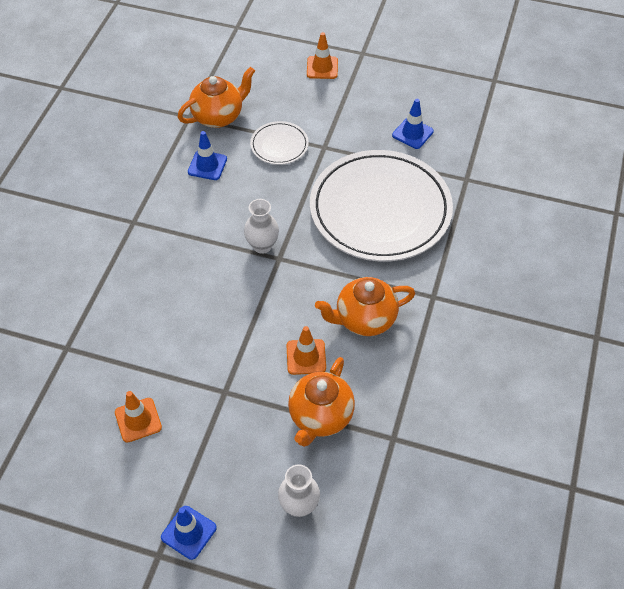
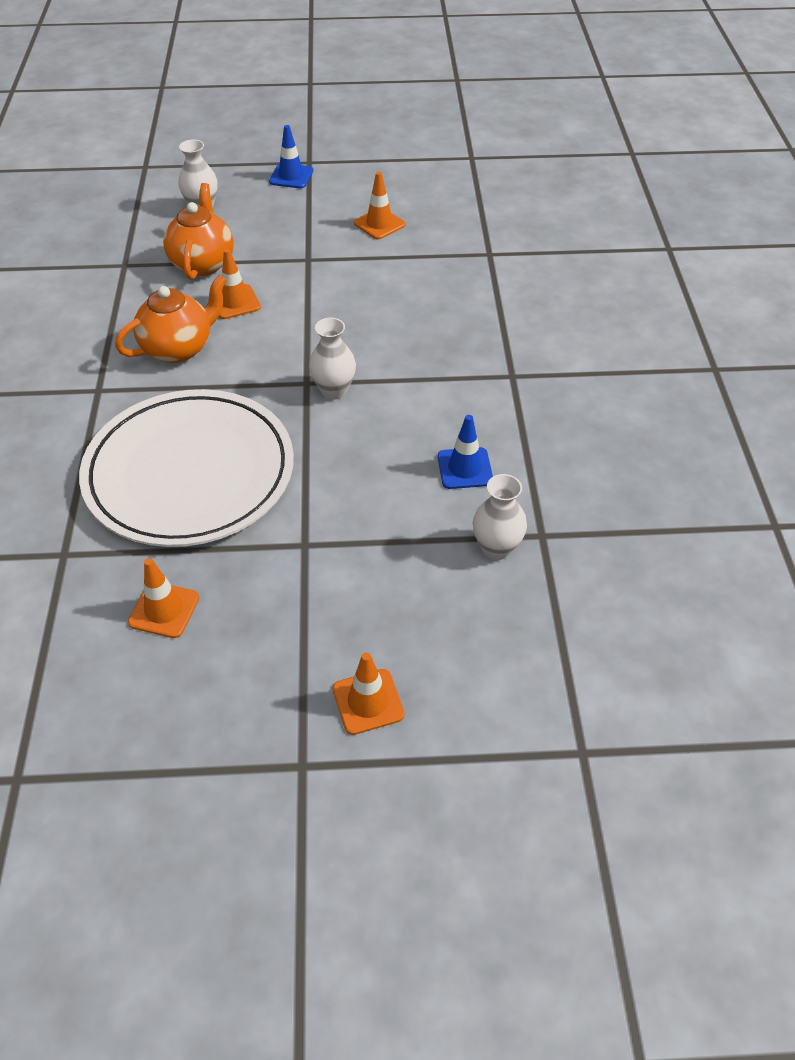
camera: 160 degrees right, 5 degrees down
orange teapot [178,67,255,128] -> white vase [473,474,527,560]
white plate [250,121,309,165] -> none
blue traffic cone [392,99,434,149] -> orange traffic cone [128,558,199,638]

